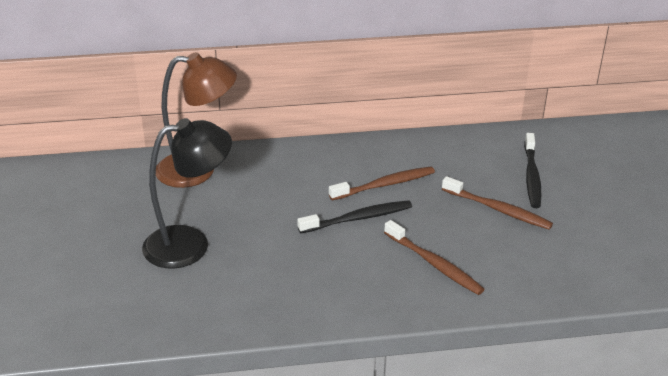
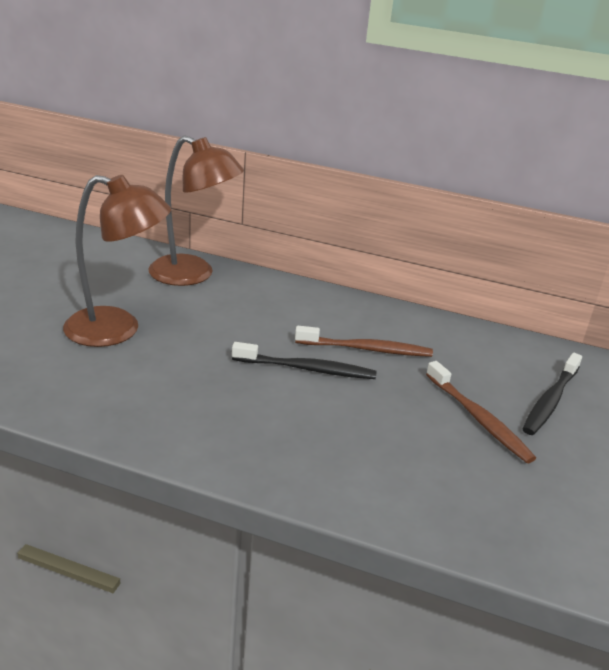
camera: 25 degrees right, 5 degrees down
black lamp [142,118,232,269] -> brown lamp [63,175,171,347]
brown toothbrush [384,220,485,295] -> none

